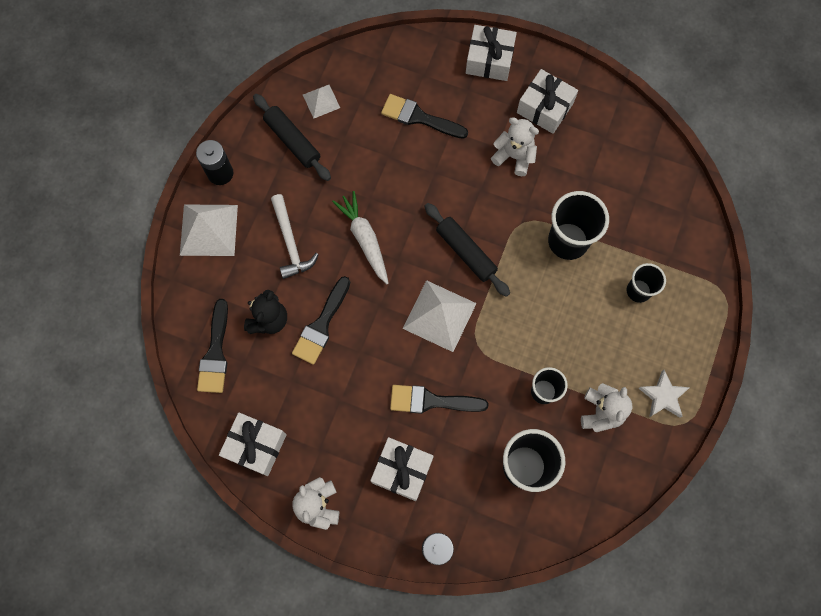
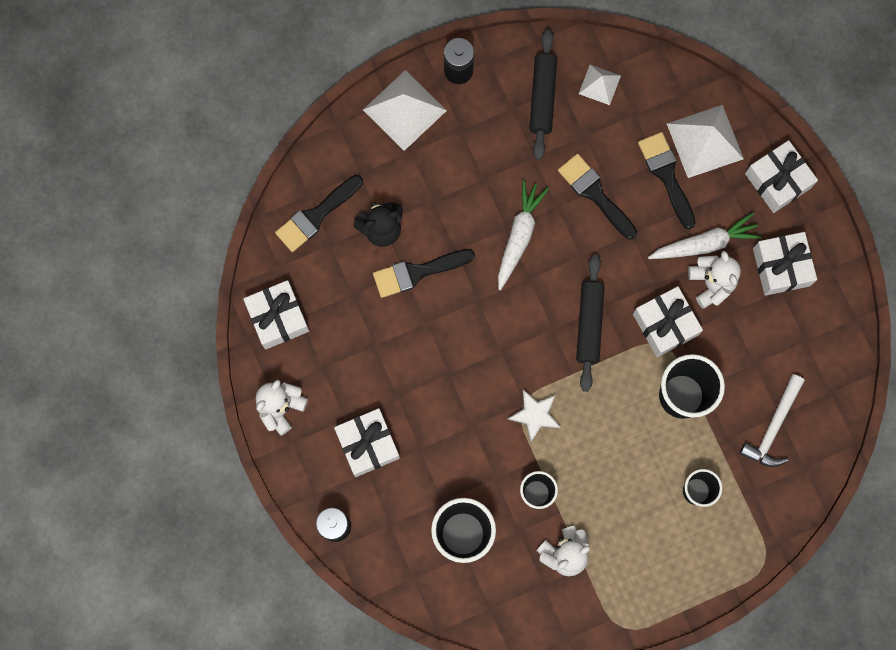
camera: 45 degrees right, 5 degrees up
white hammer [271,194,319,279] -> white hammer moved to [740,374,805,467]
black brush [390,385,488,414] -> black brush moved to [558,154,637,239]
white pyramid [402,280,477,352] -> white pyramid moved to [667,105,744,178]
white star [638,370,690,418] -> white star moved to [508,390,561,442]
none -> white gift [633,286,703,357]
none -> white carrot [648,212,762,259]

